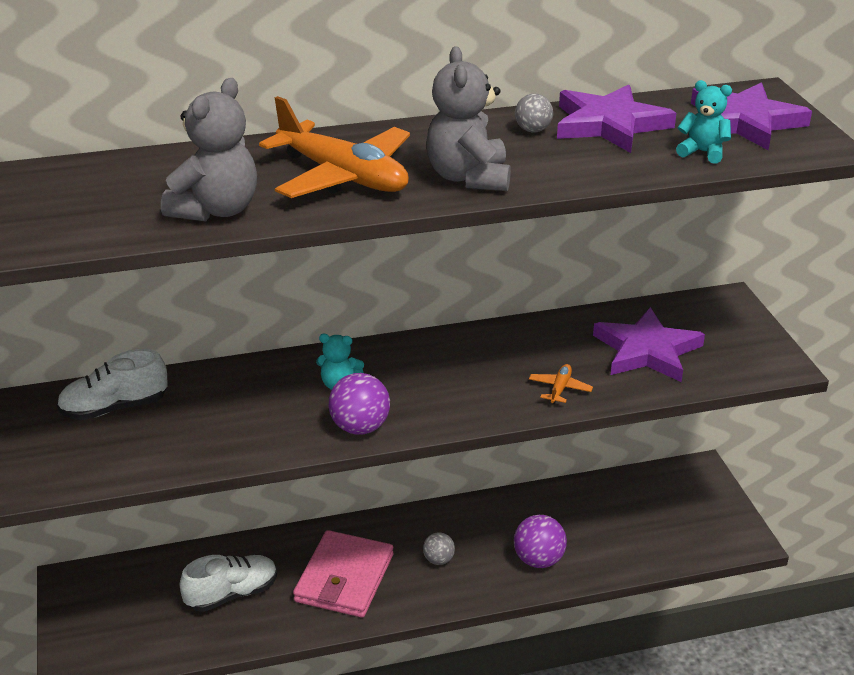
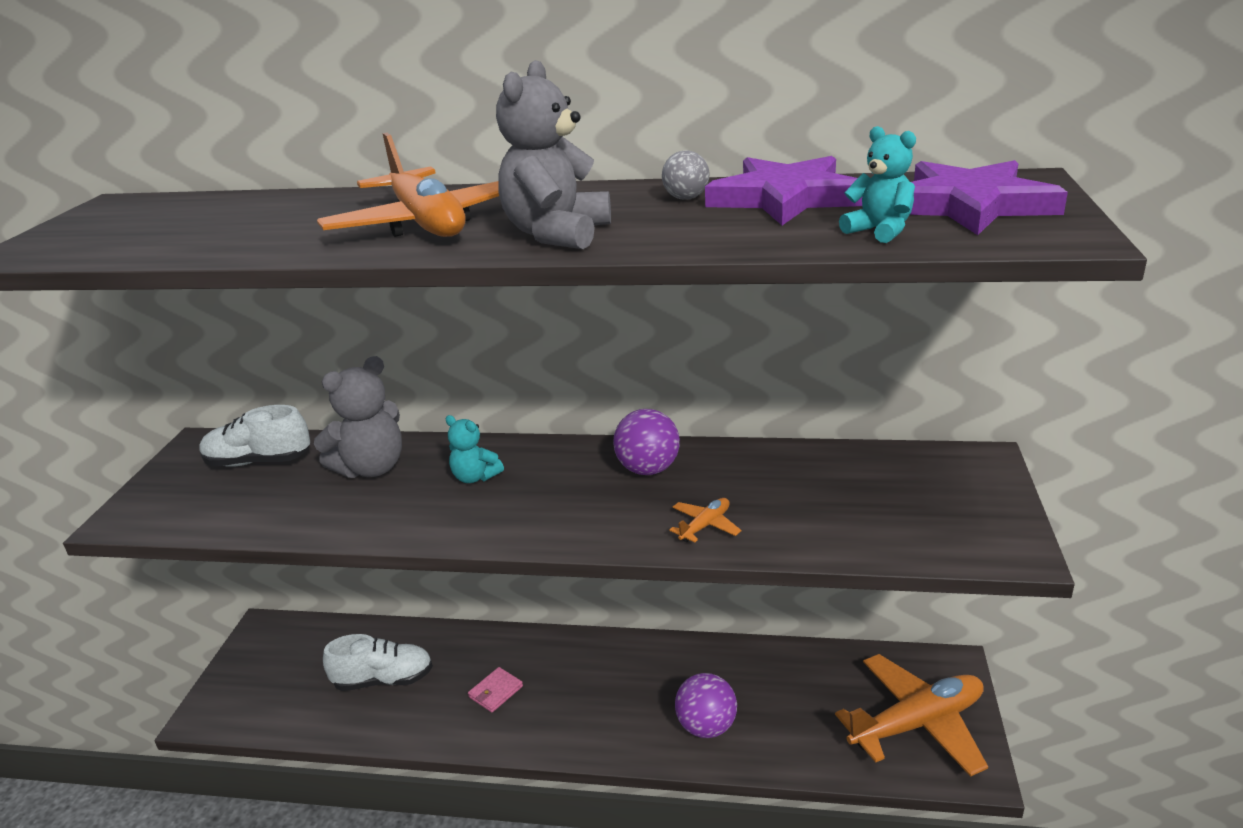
camera: 25 degrees right, 5 degrees down
grey teddy bear [161,78,257,221] -> grey teddy bear moved to [314,356,402,478]
pink wallet [293,530,393,618] -> pink wallet [468,667,523,712], size x0.44
purple ball [329,373,390,435] -> purple ball moved to [613,409,680,475]
grey ball [423,533,455,565] -> none
purple star [593,307,705,382] -> none
none -> orange plane [835,654,988,777]

